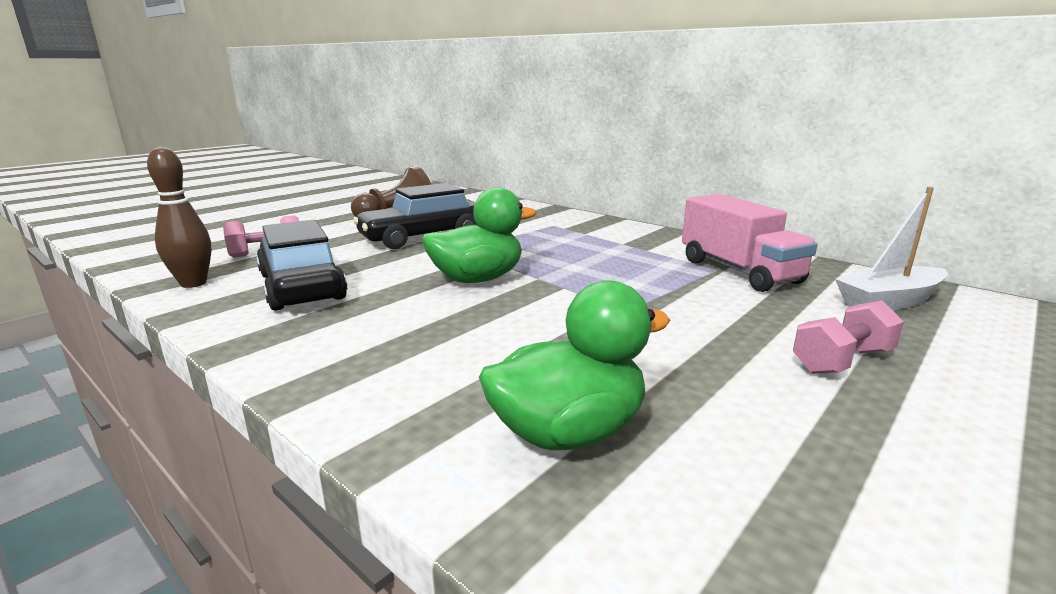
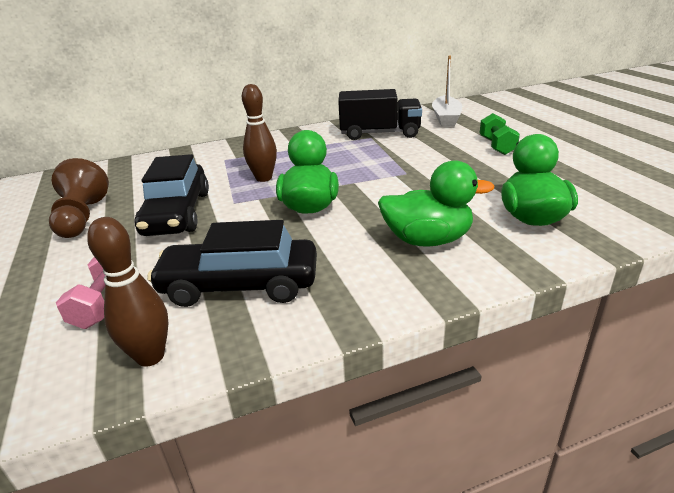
camera: 60 degrees left, 10 degrees up
pink truck [682,194,817,292] -> black truck [338,89,422,140]
pink dumbbell [793,300,904,374] -> green dumbbell [480,113,520,155]
none -> brown bowling pin [242,84,277,182]
none -> green duck [378,160,495,247]

